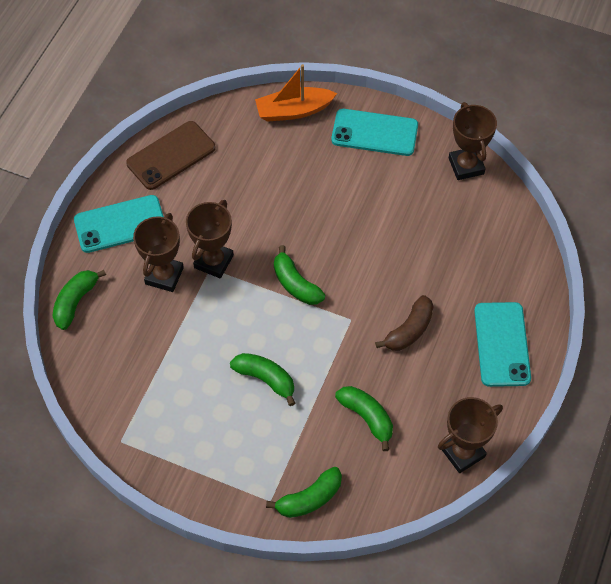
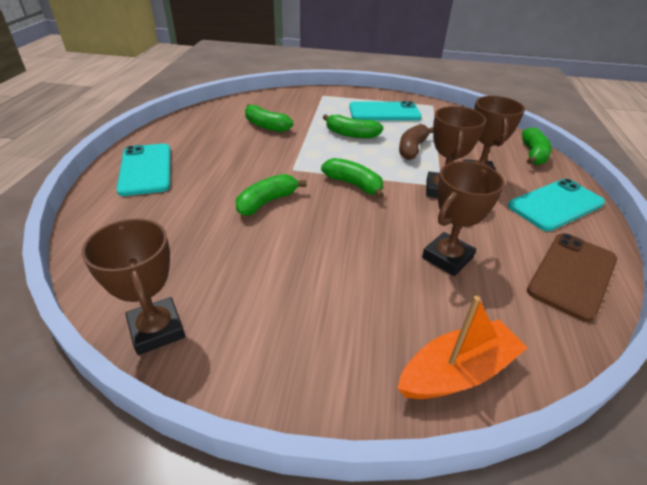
camera: 165 degrees right, 20 degrees down
green banana [266,467,342,518] -> green banana moved to [236,174,307,216]
turquoise phone [331,109,418,156] -> turquoise phone moved to [349,101,422,121]
brown banana [375,295,434,351] -> brown banana moved to [399,124,433,160]
brown trophy [438,397,503,473] -> brown trophy moved to [422,161,505,276]

